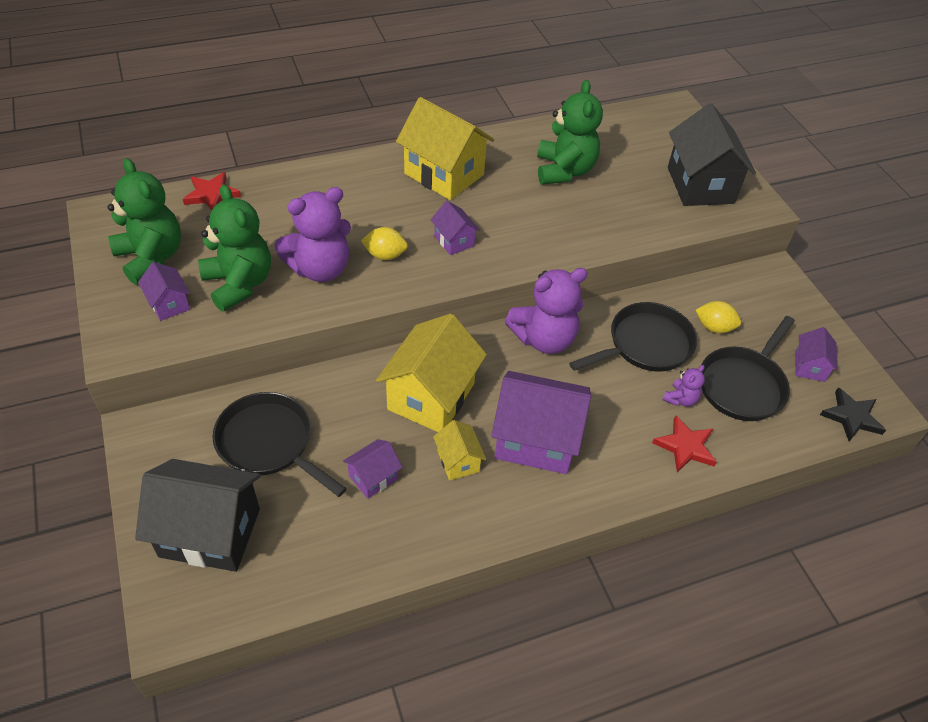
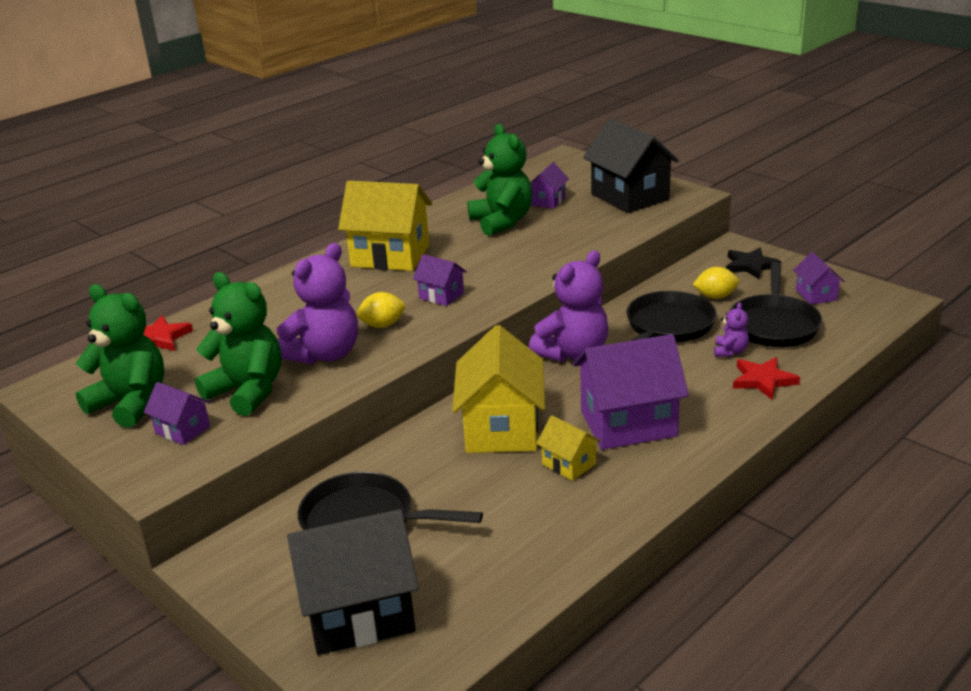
camera: 20 degrees left, 20 degrees down
purple house [343,439,403,499] -> purple house moved to [530,162,569,209]
black star [820,387,886,442] -> black star moved to [726,248,781,279]

